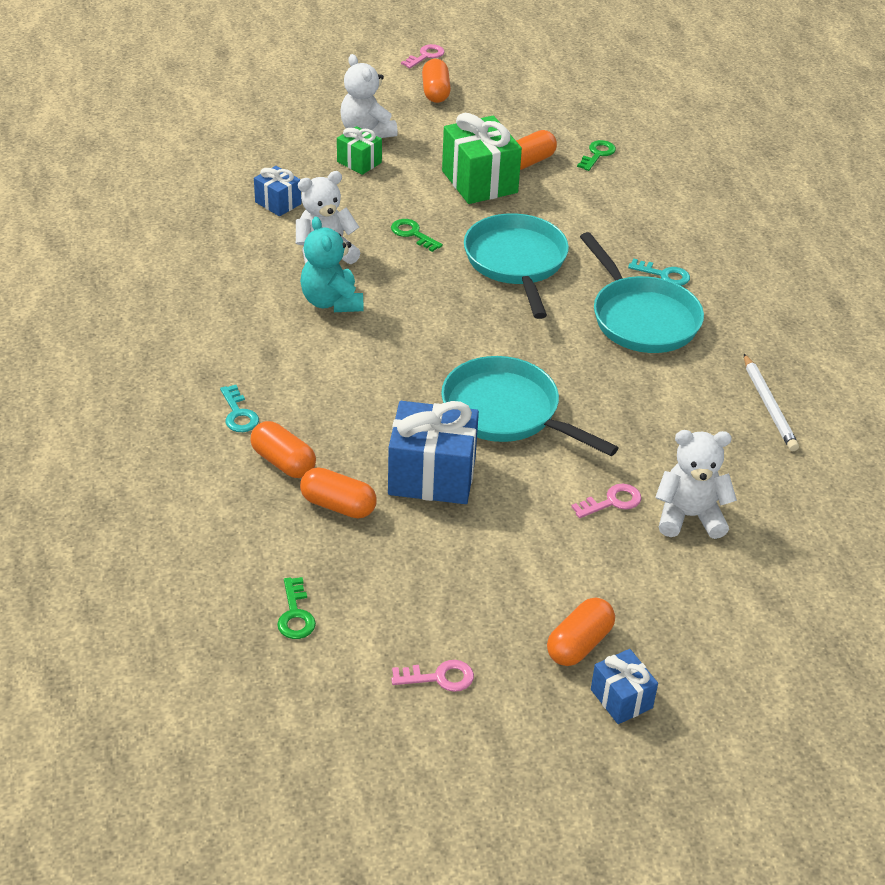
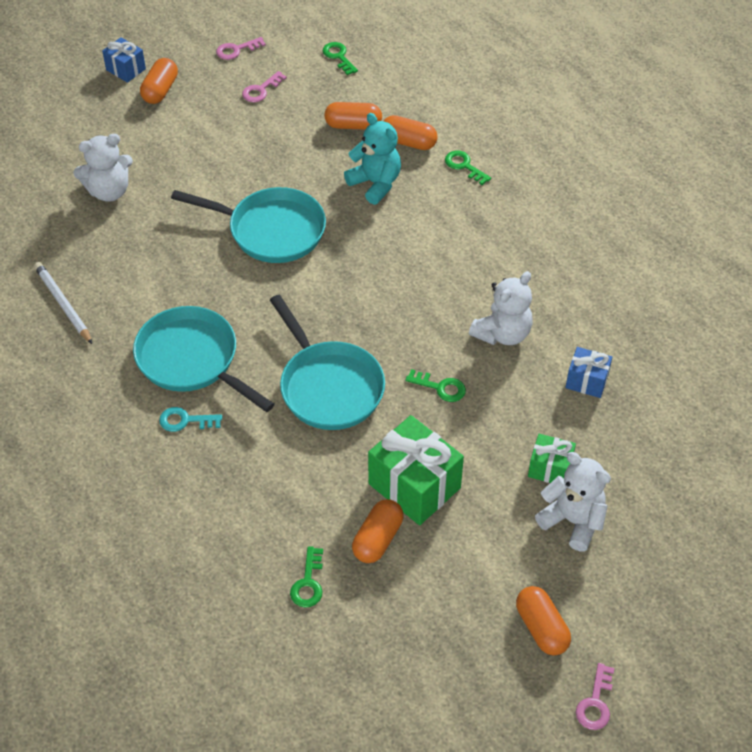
camera: 160 degrees right, 10 degrees up
turquoise key [220,385,259,432] -> green key [445,151,491,185]
turquoise teddy bear [300,217,363,312] -> turquoise teddy bear moved to [344,113,401,205]
blue gift [388,401,479,504] -> none
pink key [571,484,641,518] -> pink key moved to [242,71,287,102]

